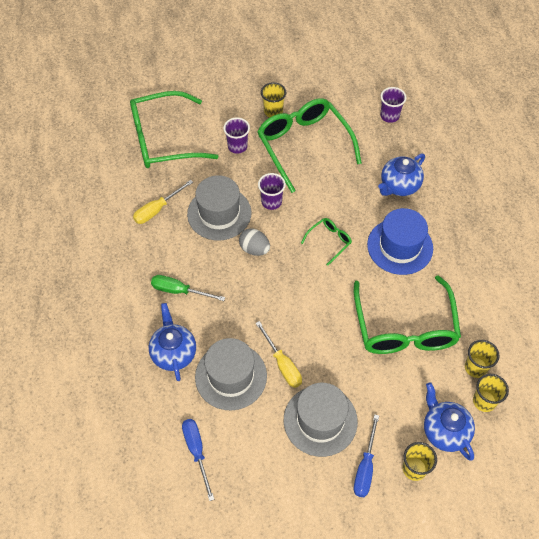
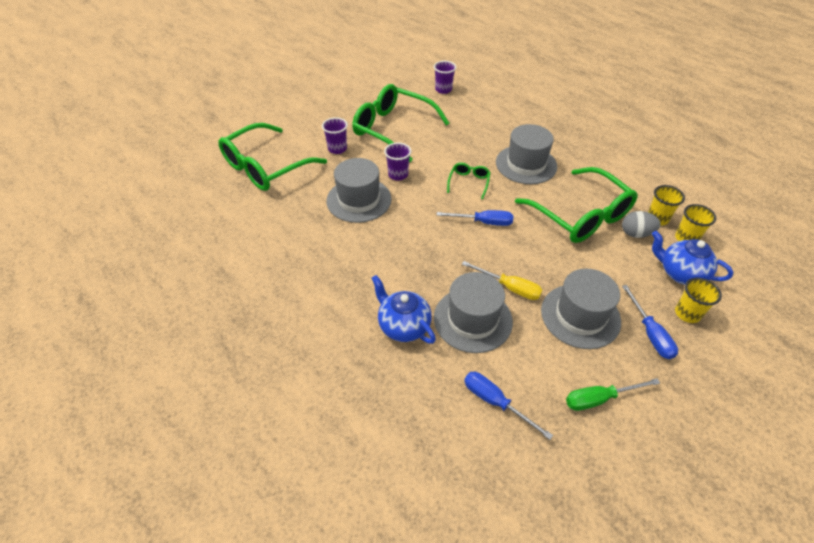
camera: 30 degrees left, 10 degrees down
yellow screwdriver [133,180,193,224] -> none
green screwdriver [151,275,225,301] -> green screwdriver moved to [566,378,660,411]
grey egg [239,228,270,256] -> grey egg moved to [622,211,661,238]
yellow cup [261,82,286,117] -> none
blue hat [367,208,433,275] -> grey hat [496,124,557,184]
blue teapot [378,154,425,196] -> none
none -> blue screwdriver [437,210,513,226]

